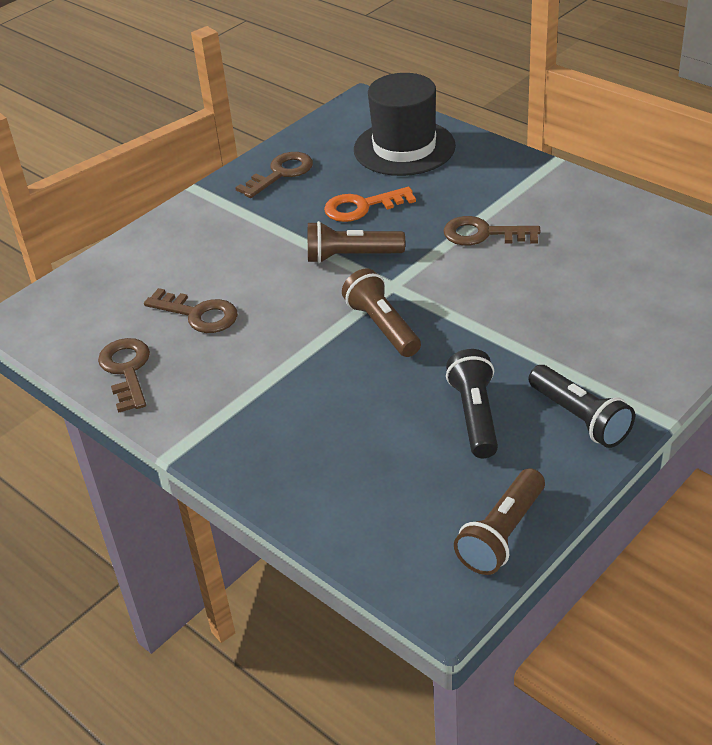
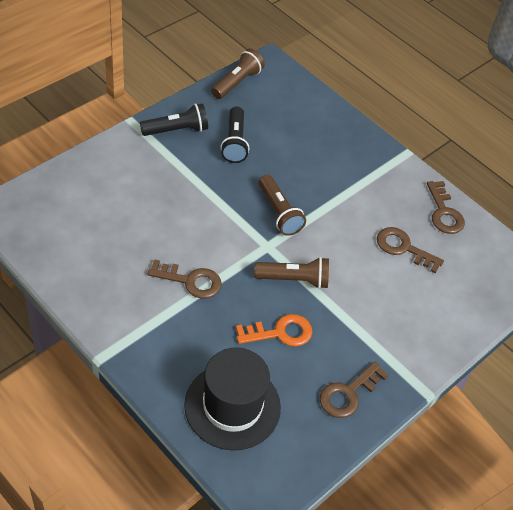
camera: 175 degrees right, 10 degrees up
black flashlight [528,365,635,448] -> black flashlight turned 105 degrees clockwise [140,103,208,136]

